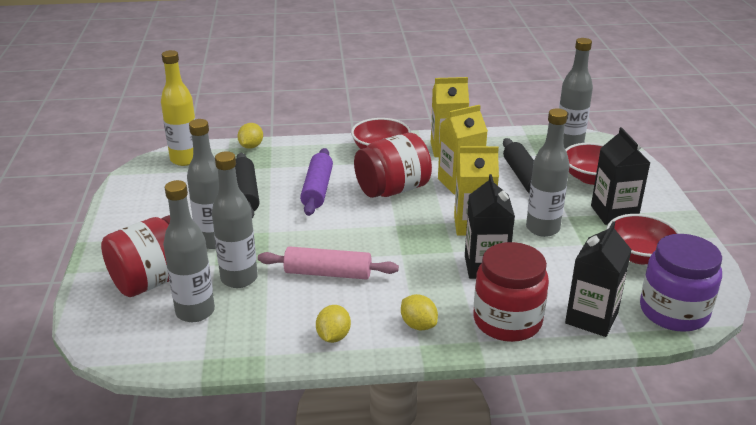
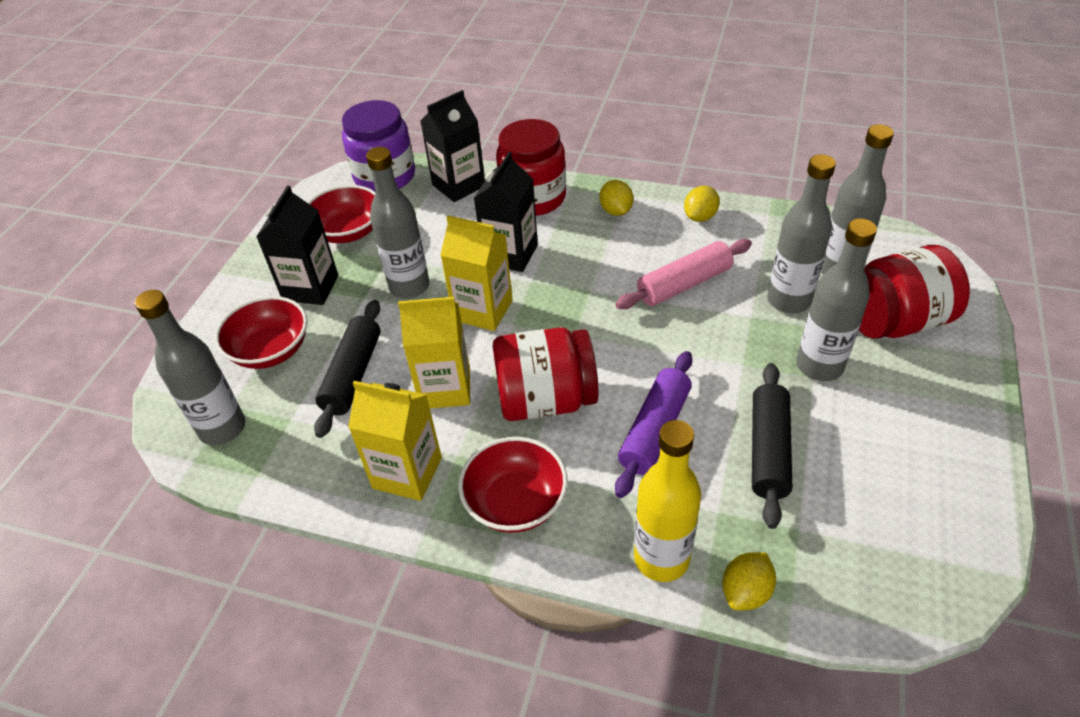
camera: 155 degrees left, 15 degrees up
yellow bottle [161,50,195,166] -> yellow bottle moved to [634,420,701,582]
pink rolling pin [258,246,399,279] -> pink rolling pin turned 60 degrees counterclockwise [615,239,752,309]

